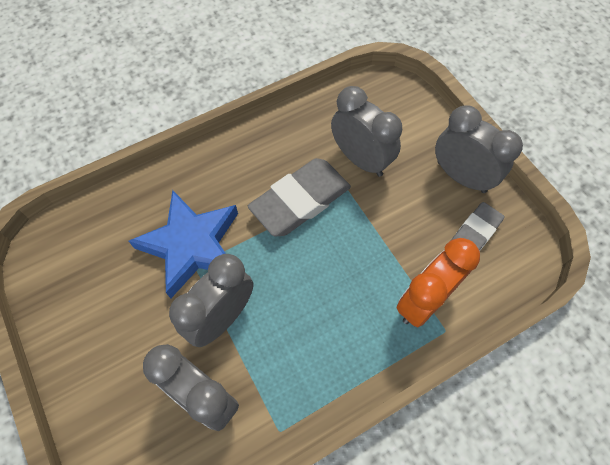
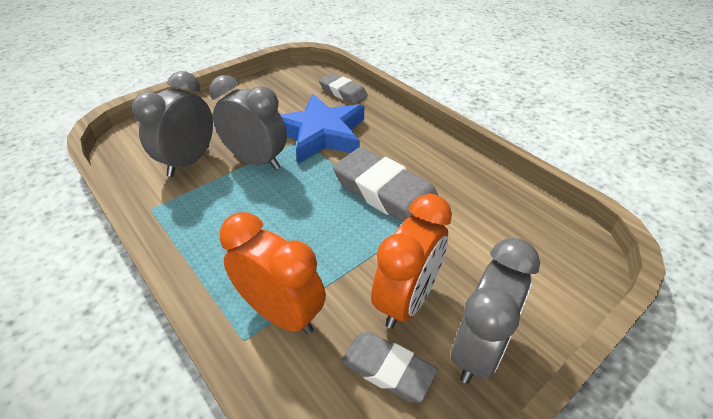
camera: 80 degrees right, 20 degrees down
grey clock [331,86,402,177] -> none
none -> grey eraser [319,73,368,104]
none -> orange clock [371,194,452,329]

